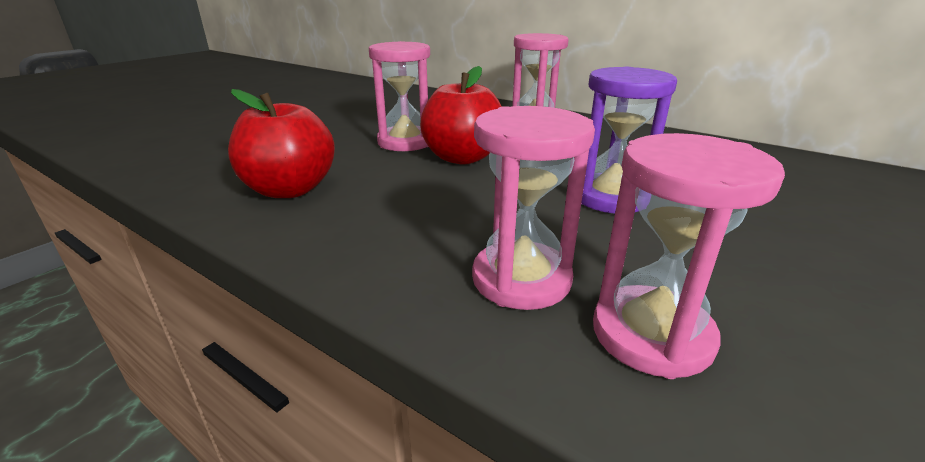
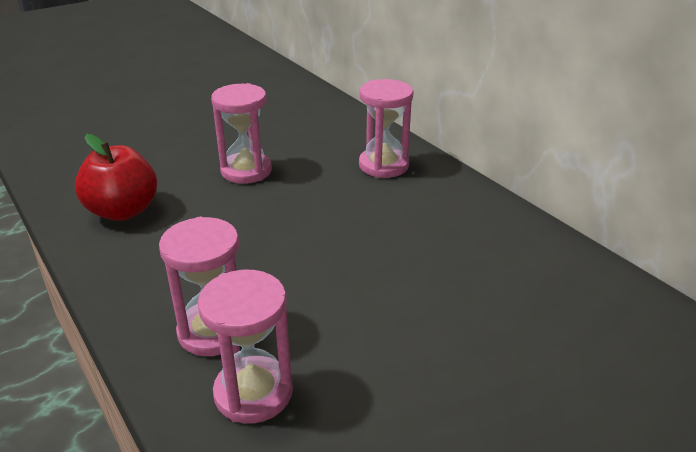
camera: 20 degrees right, 5 degrees up
red apple [420,66,502,165] -> none
purple hourglass [581,67,677,214] -> none

